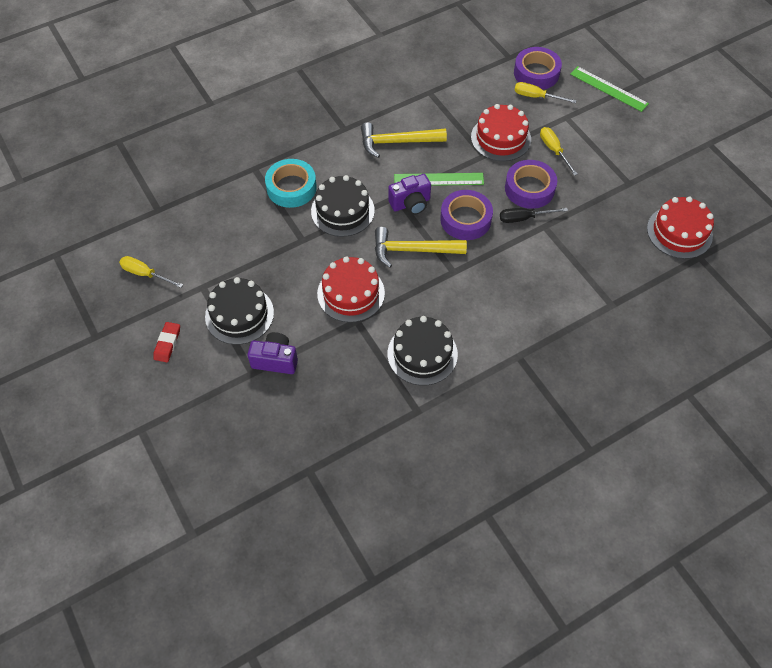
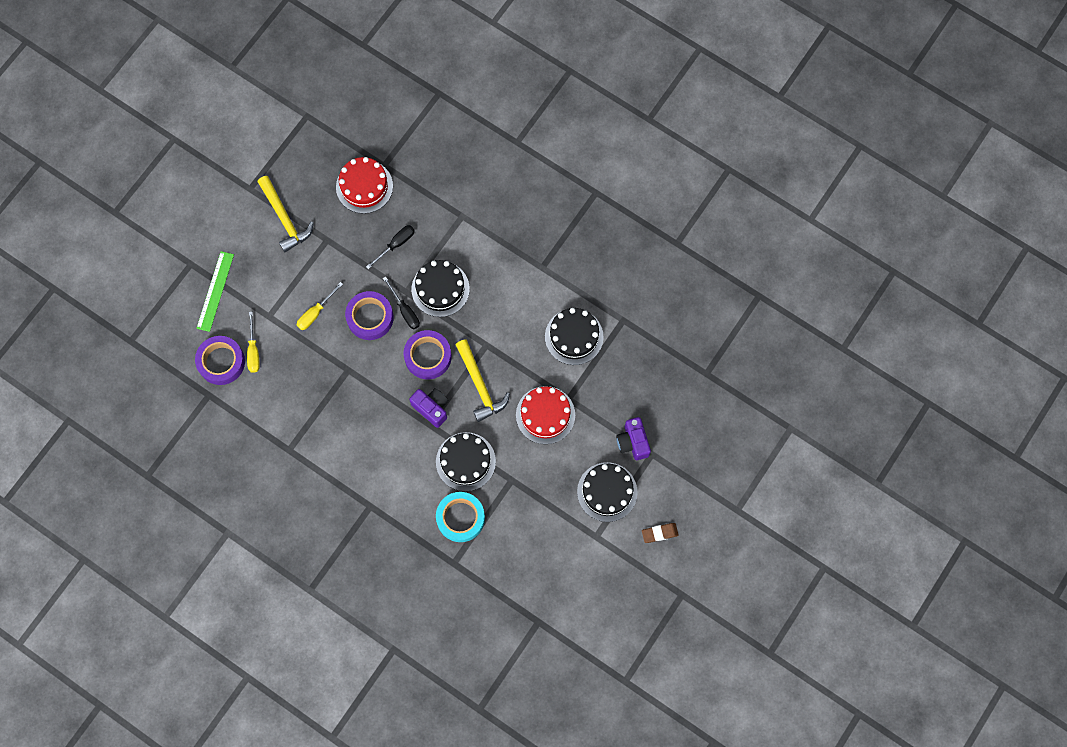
camera: 115 degrees left, 15 degrees up
yellow screwdriver [119,256,183,288] -> none
red eraser [153,322,180,362] -> brown eraser [642,523,679,543]
yellow hammer [361,122,447,158] -> yellow hammer moved to [258,176,314,252]
green ruler [394,173,484,186] -> none
red cake [471,104,531,161] -> none
none -> black screwdriver [366,225,415,269]
none -> black cake [411,260,470,317]

